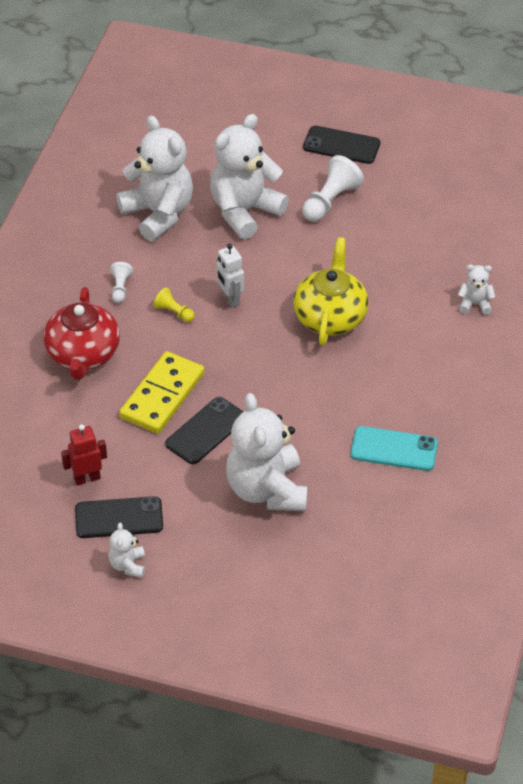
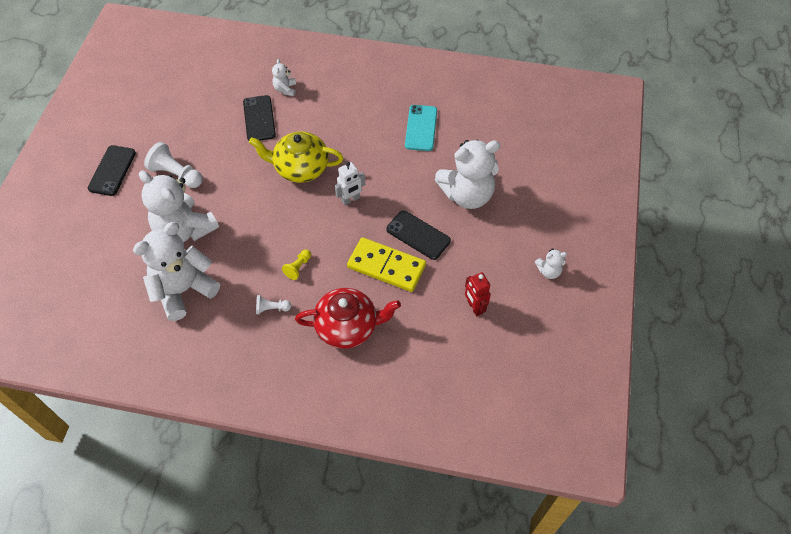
camera: 95 degrees left, 10 degrees up
black phone [75,496,163,538] -> black phone moved to [243,95,276,141]
white robot [216,244,244,308] -> white robot moved to [335,162,365,205]

